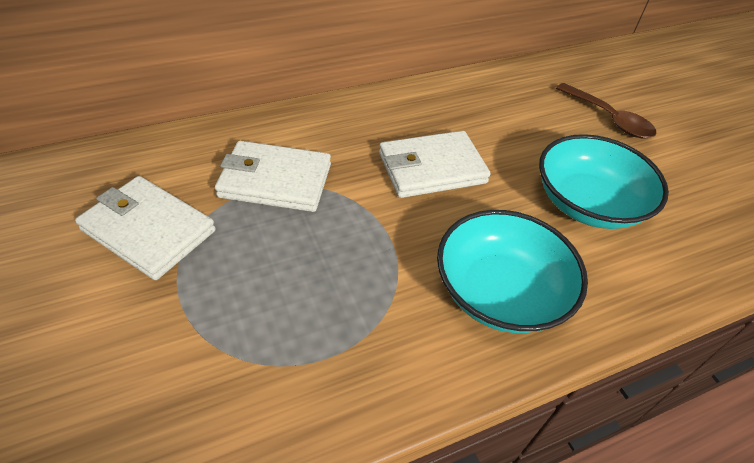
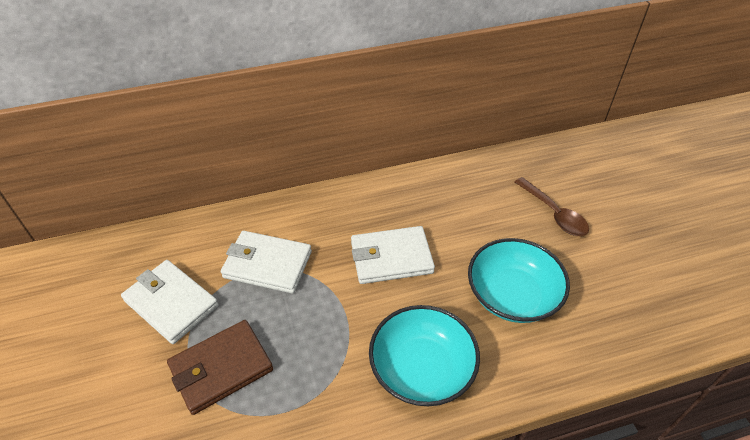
camera: 10 degrees right, 0 degrees up
none -> brown wallet [167,320,273,415]

